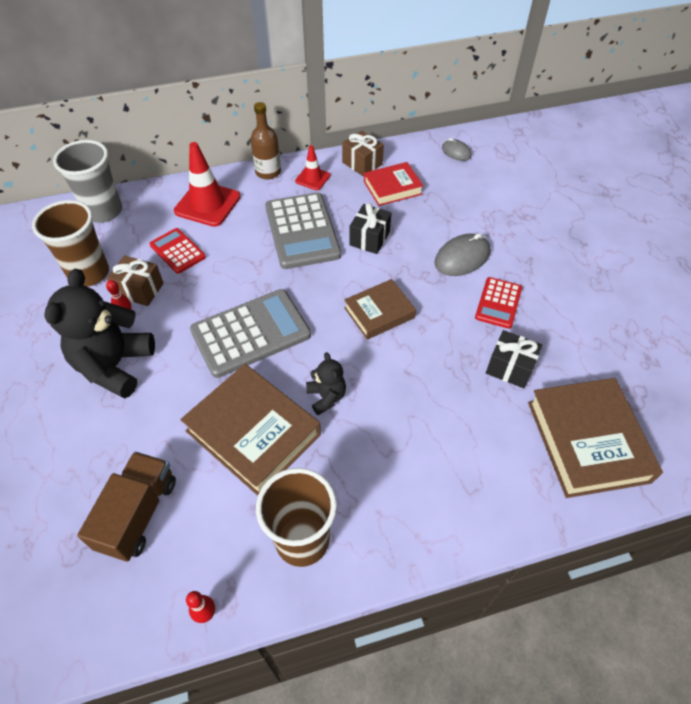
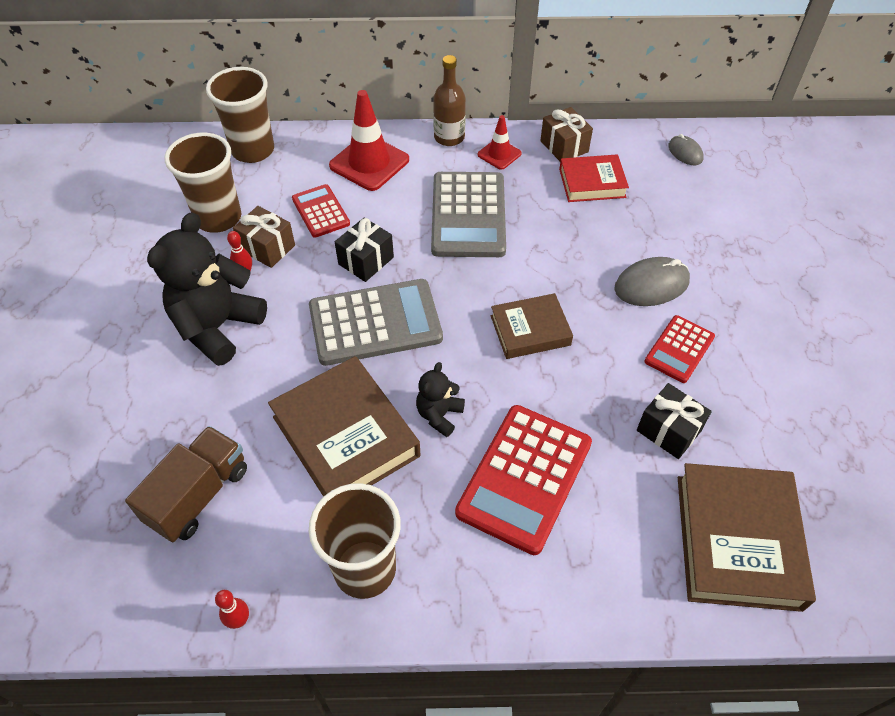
camera: 15 degrees right, 0 degrees up
grey cup [53,140,122,223] -> brown cup [206,67,274,163]
black teddy bear [306,352,346,415] -> black teddy bear turned 150 degrees counterclockwise [416,362,465,437]
black gift [349,203,391,254] -> black gift moved to [335,218,394,282]
none -> red calculator [455,405,592,555]

